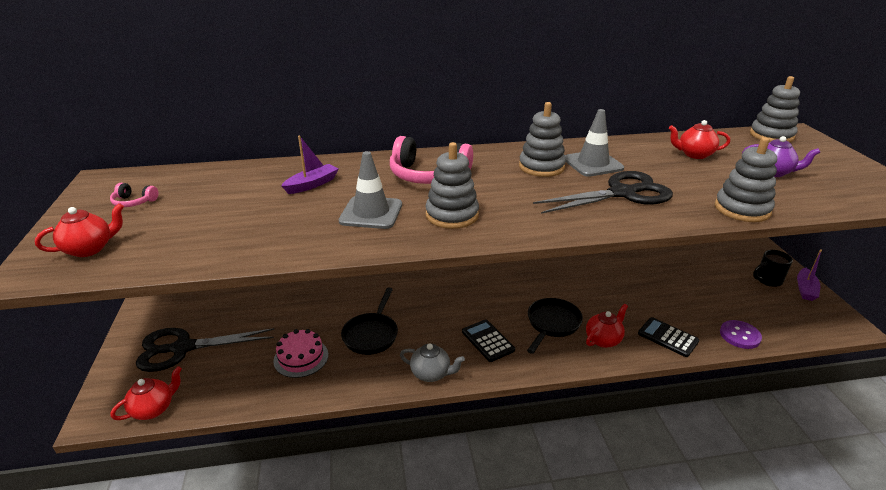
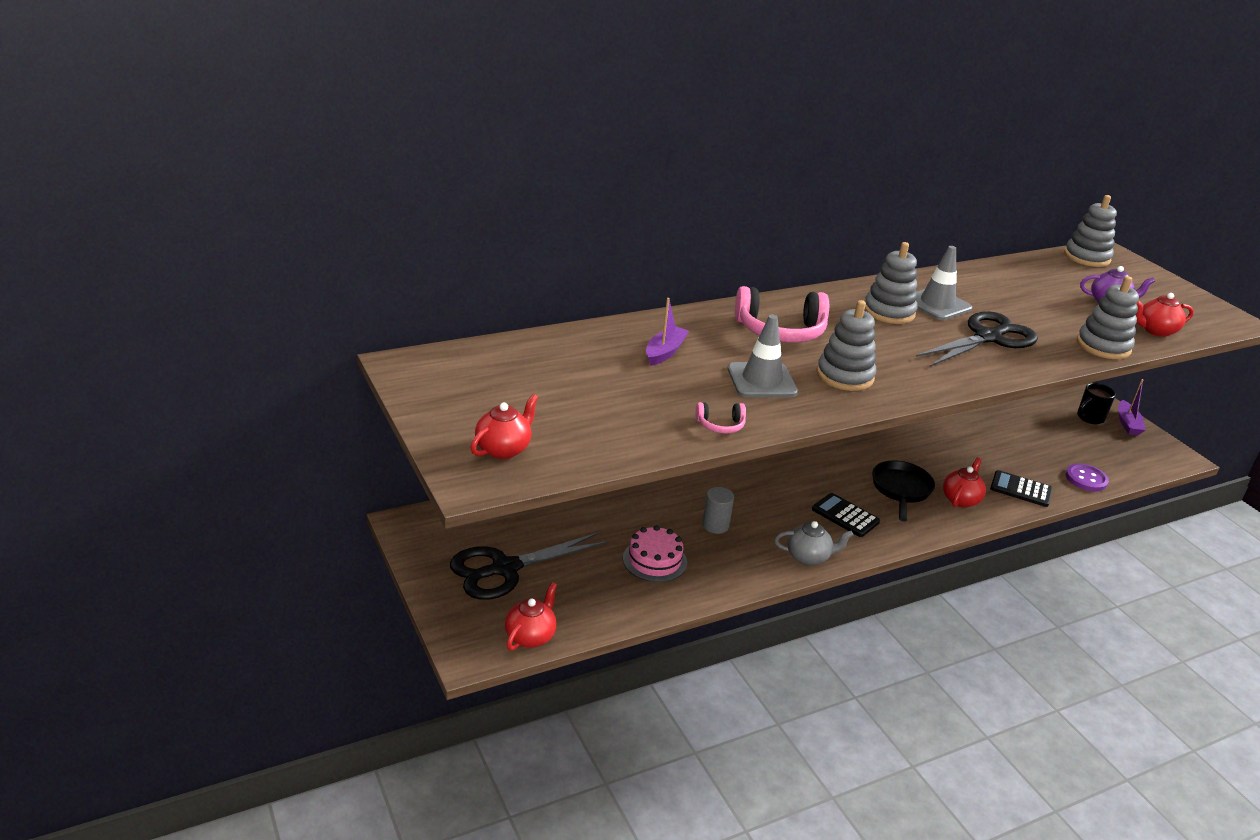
camera: 20 degrees left, 0 degrees up
pink headphones [110,183,158,207] -> pink headphones moved to [695,402,746,434]
black pan [341,287,398,355] -> grey cylinder [702,487,734,534]
red teapot [669,120,730,159] -> red teapot moved to [1135,293,1194,337]

